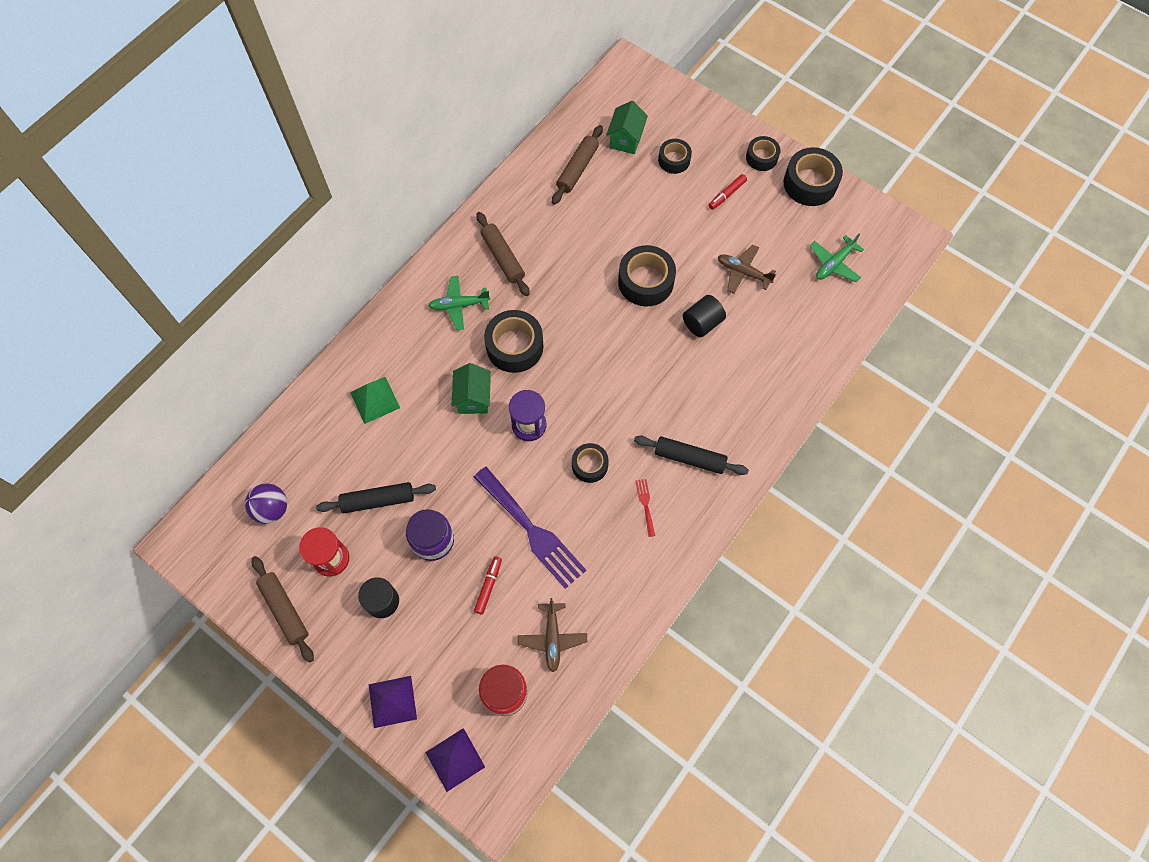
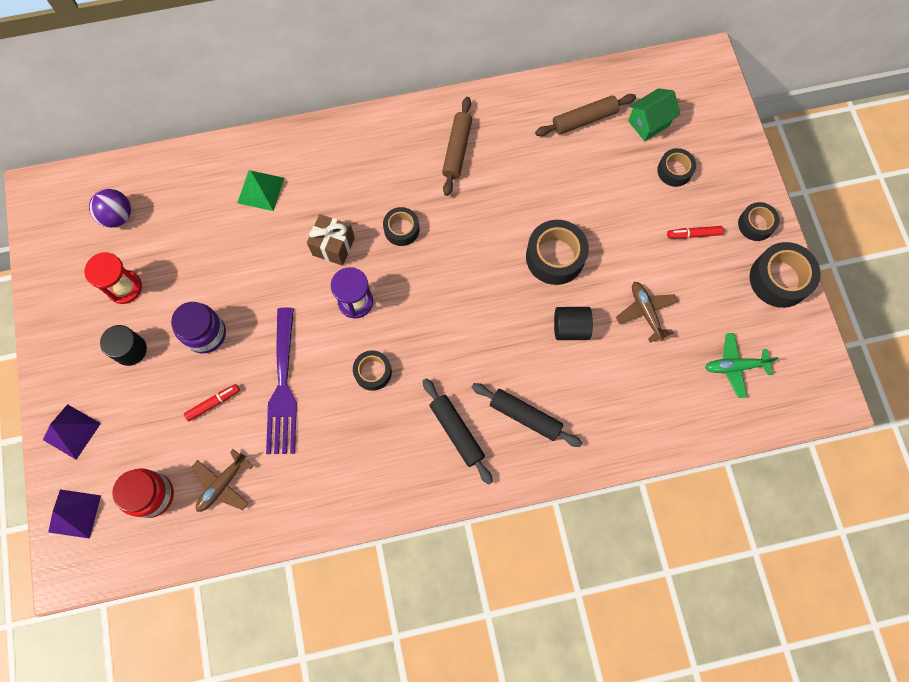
camera: 40 degrees right, 5 degrees up
brown rolling pin [252,556,314,663] -> none
black rolling pin [316,482,436,513] -> black rolling pin moved to [472,383,582,447]
green plane [428,276,490,330] -> none
green house [451,363,491,414] -> brown gift [307,214,355,266]
black tape [484,310,544,373] -> black tape [383,207,419,246], size x0.61
red fork [635,479,655,537] -> none

